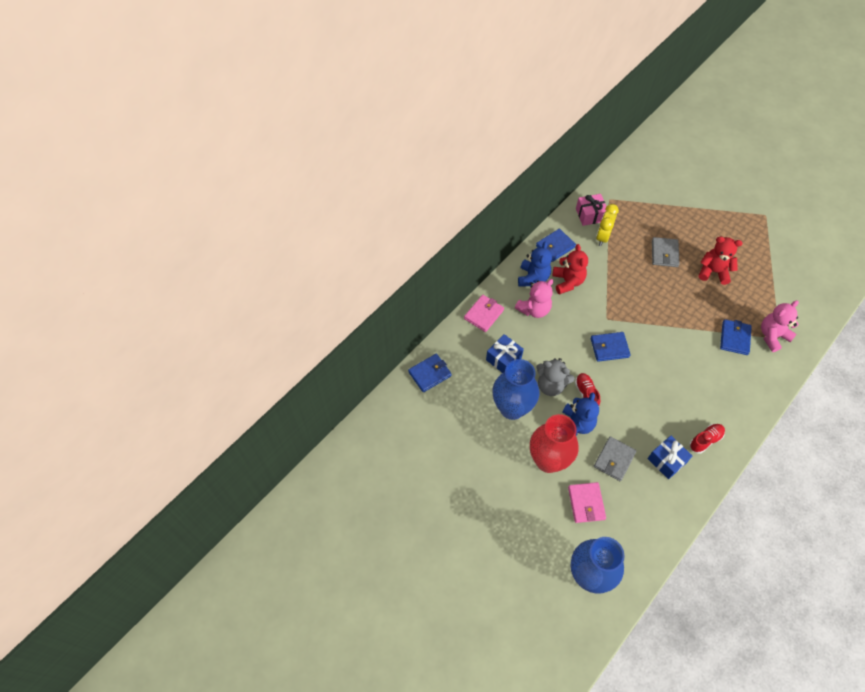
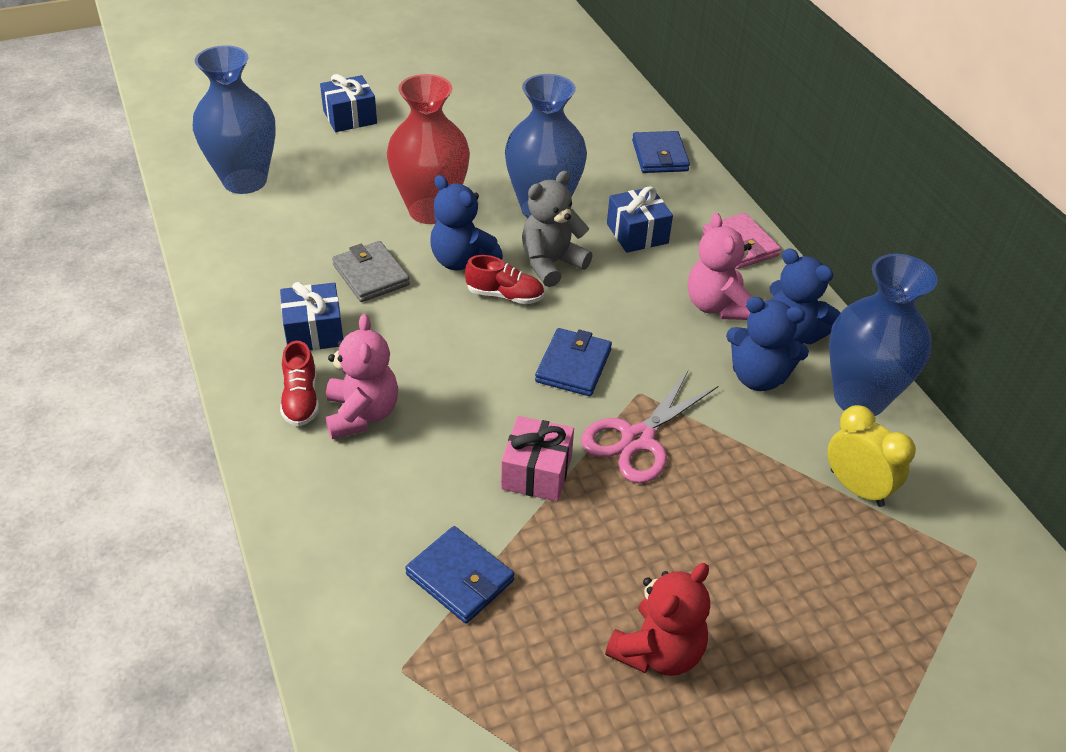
camera: 115 degrees right, 15 degrees down
blue wallet [536,229,576,262] -> blue vase [829,254,938,416]
red teddy bear [552,244,588,295] -> blue teddy bear [726,297,809,391]
pink wallet [568,482,606,523] -> none
pink gift [576,194,607,226] -> pink gift moved to [501,416,574,502]
grey wallet [652,237,680,267] -> none
pink teddy bear [761,301,799,352] -> pink teddy bear moved to [326,314,398,439]
none -> blue gift [320,74,377,132]
none -> pink scissors [581,371,718,483]

